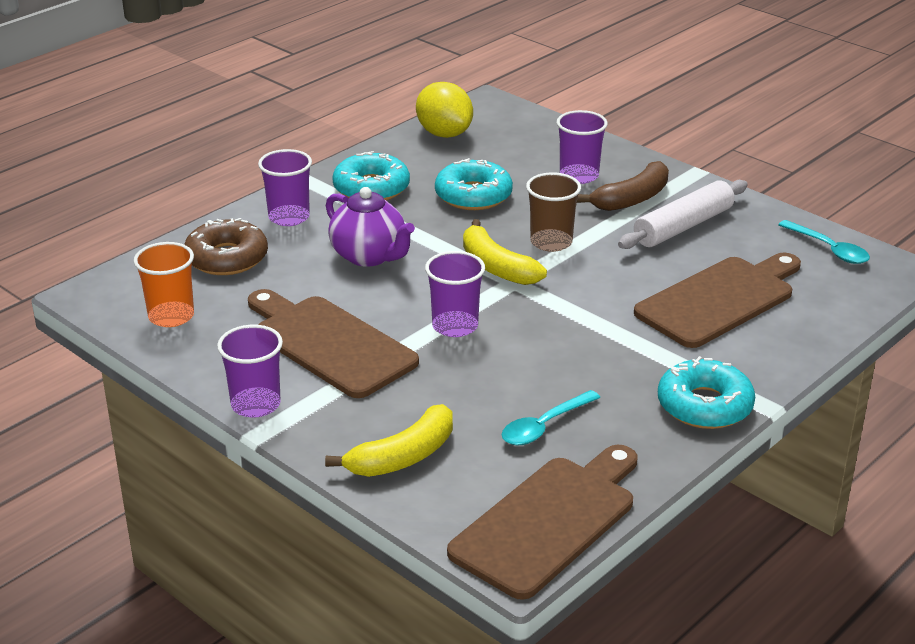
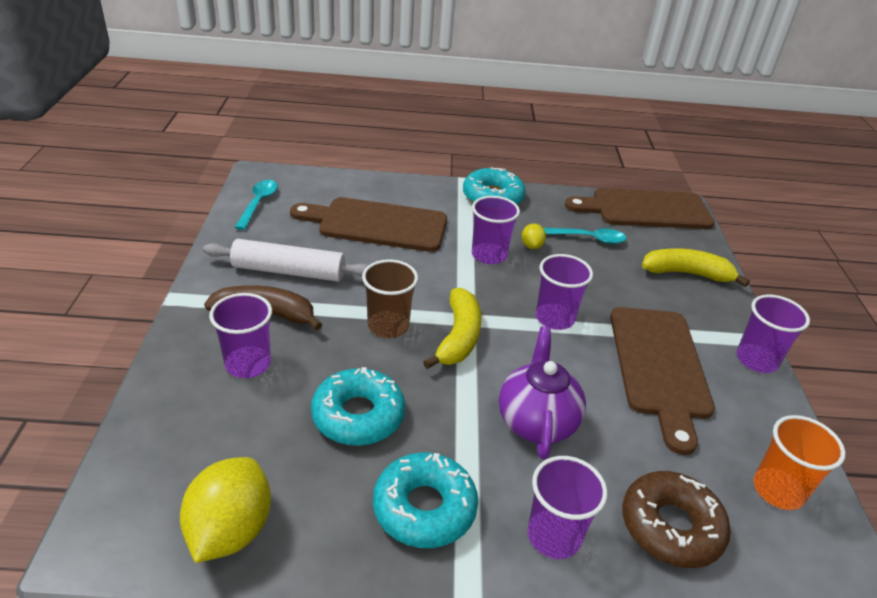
camera: 135 degrees left, 5 degrees up
none -> purple cup [472,196,520,264]
none -> yellow lemon [521,223,546,249]

